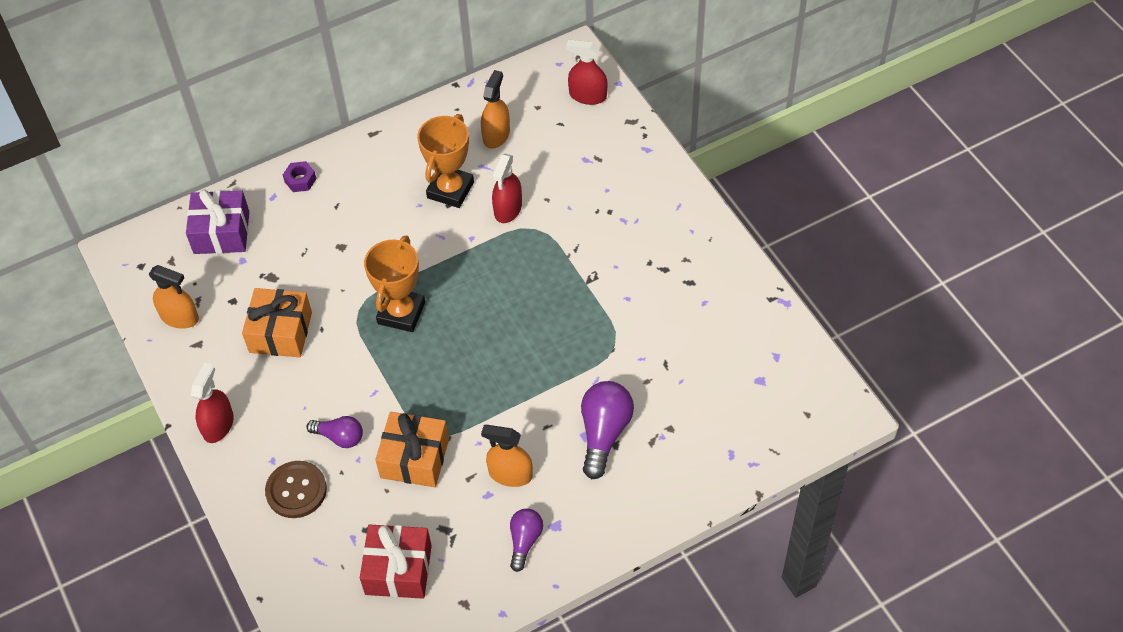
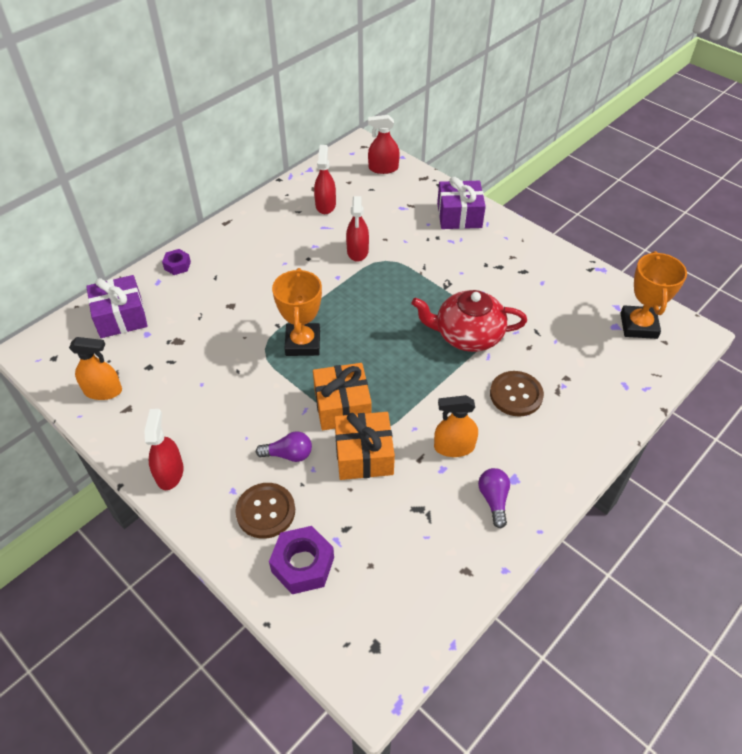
camera: 20 degrees left, 5 degrees down
orange gift [242,288,312,357] -> orange gift moved to [313,363,372,430]
red gift [360,524,432,599] -> none
orange trophy [417,114,474,208] -> orange trophy moved to [620,251,687,339]
orange spray bottle [481,70,510,149] -> red spray bottle [314,145,336,214]
purple light bulb [581,381,634,479] -> brown button [490,371,544,416]
none -> purple nut [269,526,334,594]
none -> red teapot [412,290,527,352]
none -> purple gift [437,177,486,229]

